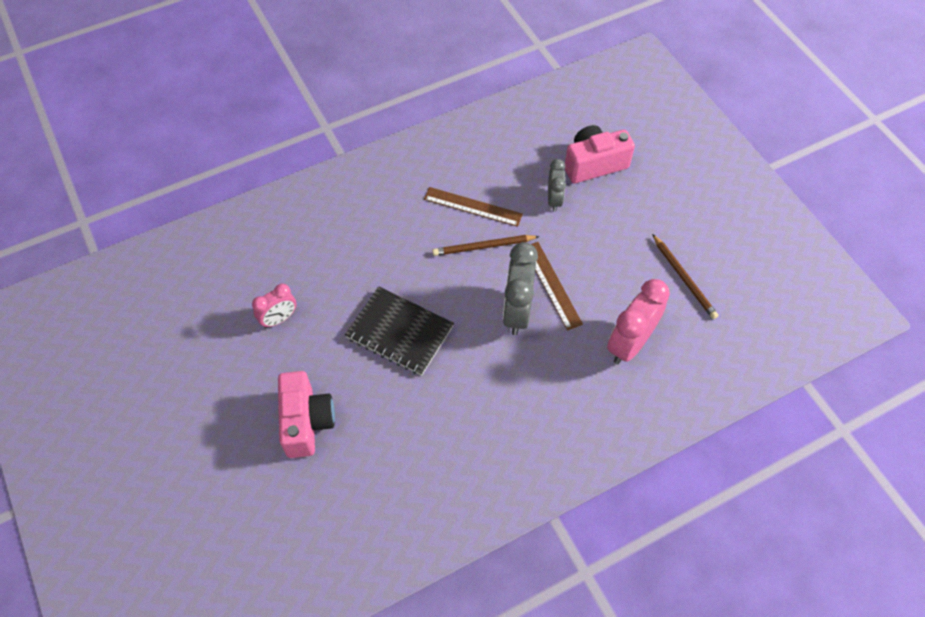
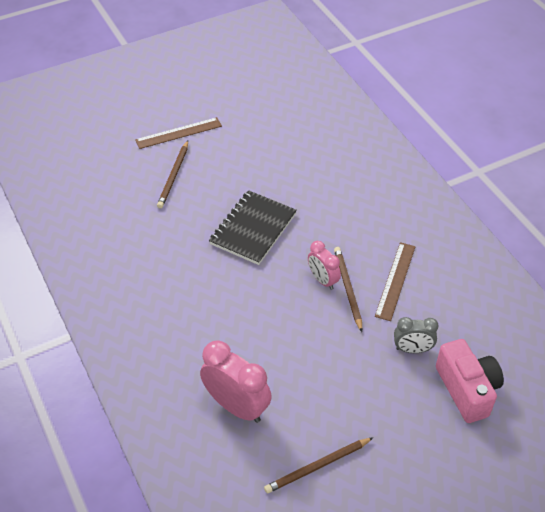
camera: 90 degrees right, 10 degrees down
pink clock [252,284,297,328] -> pink clock moved to [308,241,341,290]
pink camera [278,371,335,458] -> brown pencil [157,141,188,208]
grey clock [503,242,538,335] -> none
brown ruler [531,242,583,331] -> brown ruler moved to [135,117,222,149]

